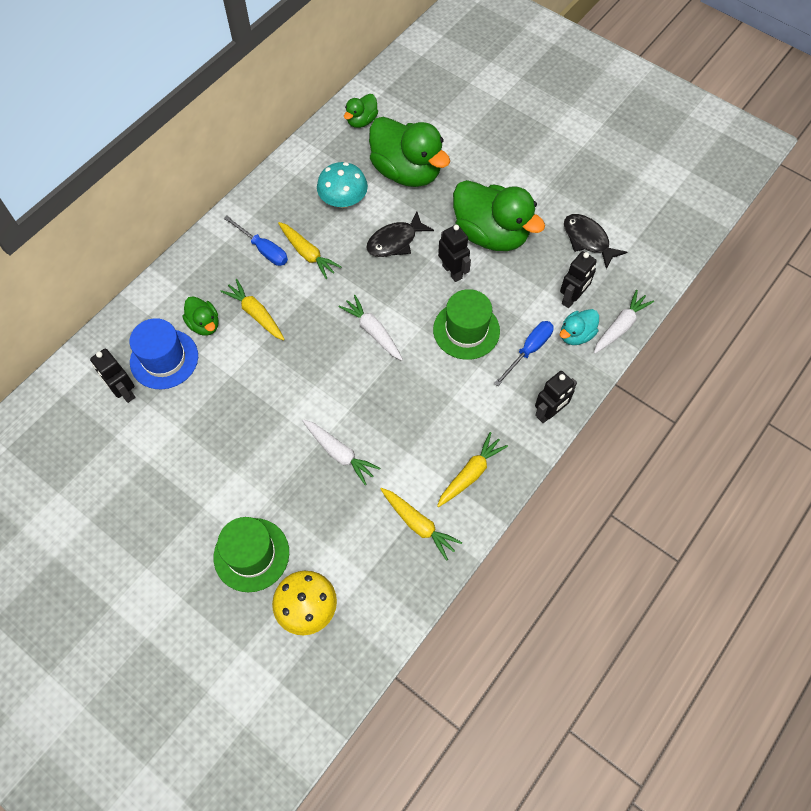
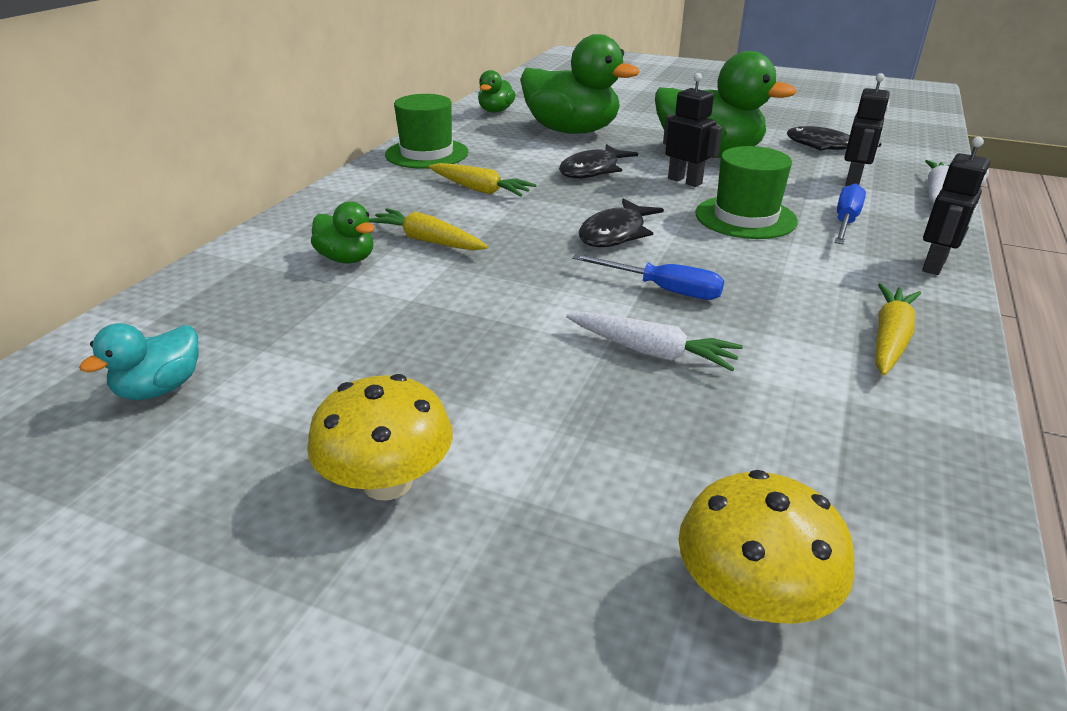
camera: 15 degrees left, 30 degrees down
black robot [90,348,136,403] -> none
blue hat [129,318,198,389] -> none
green hat [214,517,289,592] -> green hat moved to [385,94,468,169]
blue screwdriver [224,216,288,266] -> blue screwdriver moved to [572,254,724,300]
turquoise mushroom [317,162,368,208] -> none
white carrot [339,295,403,361] -> black fish [579,198,664,247]
yellow carrot [381,488,462,561] -> none
turquoise duck [560,309,599,345] -> turquoise duck moved to [79,323,198,400]
none -> yellow mushroom [307,374,453,501]

